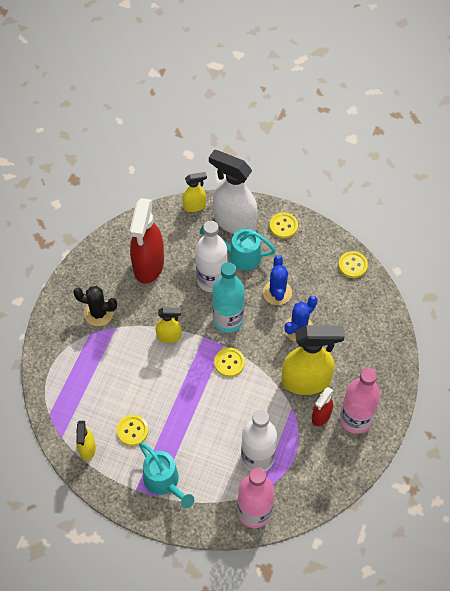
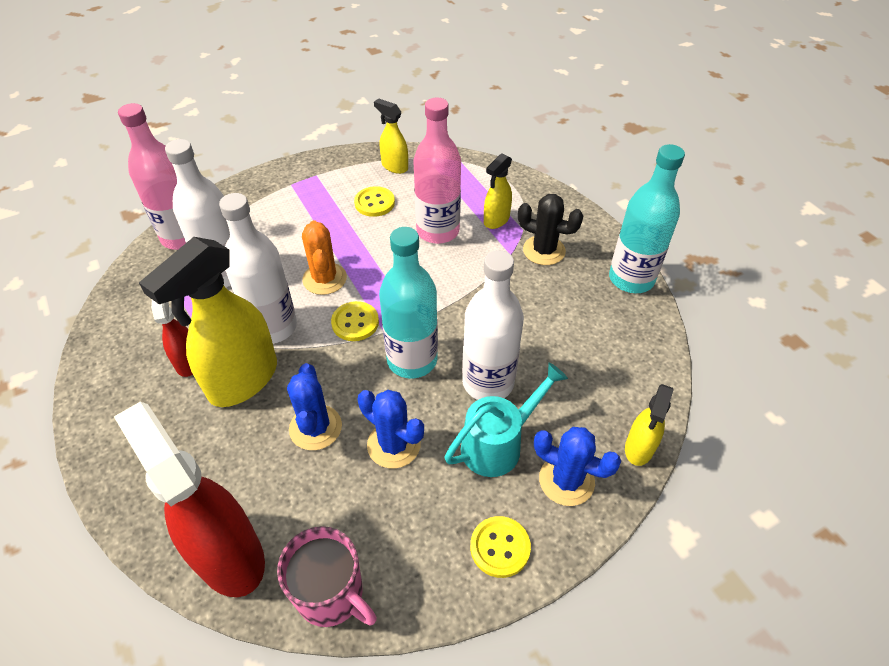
camera: 130 degrees right, 10 degrees down
black cactus [73,286,117,326] -> black cactus turned 60 degrees clockwise [518,194,583,265]
red spray bottle [130,198,164,284] -> red spray bottle moved to [114,402,265,597]
turquoise watering can [139,443,194,508] -> none
yellow spray bottle [156,307,182,343] -> yellow spray bottle moved to [484,153,512,229]
white spray bottle [209,150,257,234] -> blue cactus [534,427,621,506]
yellow button [338,251,368,278] -> pink mug [277,526,377,627]
pink bottle [340,368,380,434] -> pink bottle moved to [413,98,461,244]
none -> white bottle [219,193,297,343]
none -> orange cactus [302,220,347,295]
none -> turquoise bottle [609,144,685,293]

